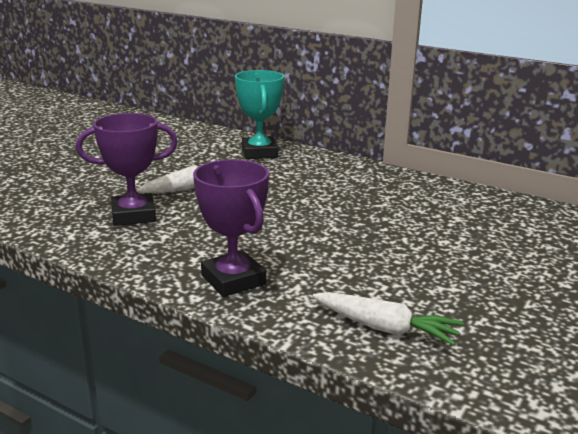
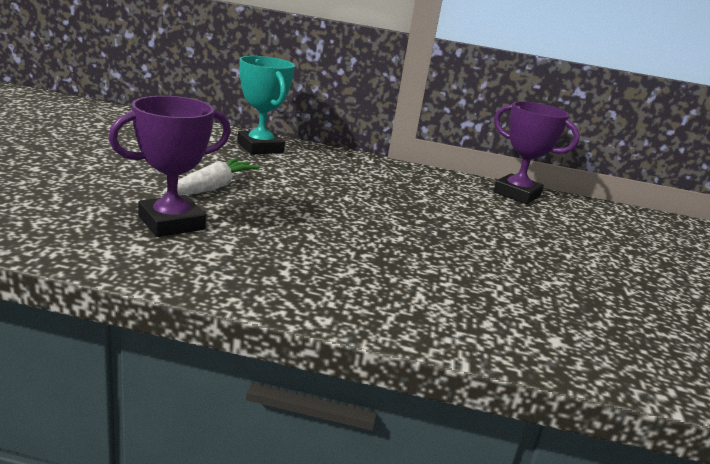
camera: 25 degrees left, 0 degrees up
purple trophy [193,159,269,297] -> purple trophy moved to [493,101,580,204]
white carrot [312,292,464,346] -> none

